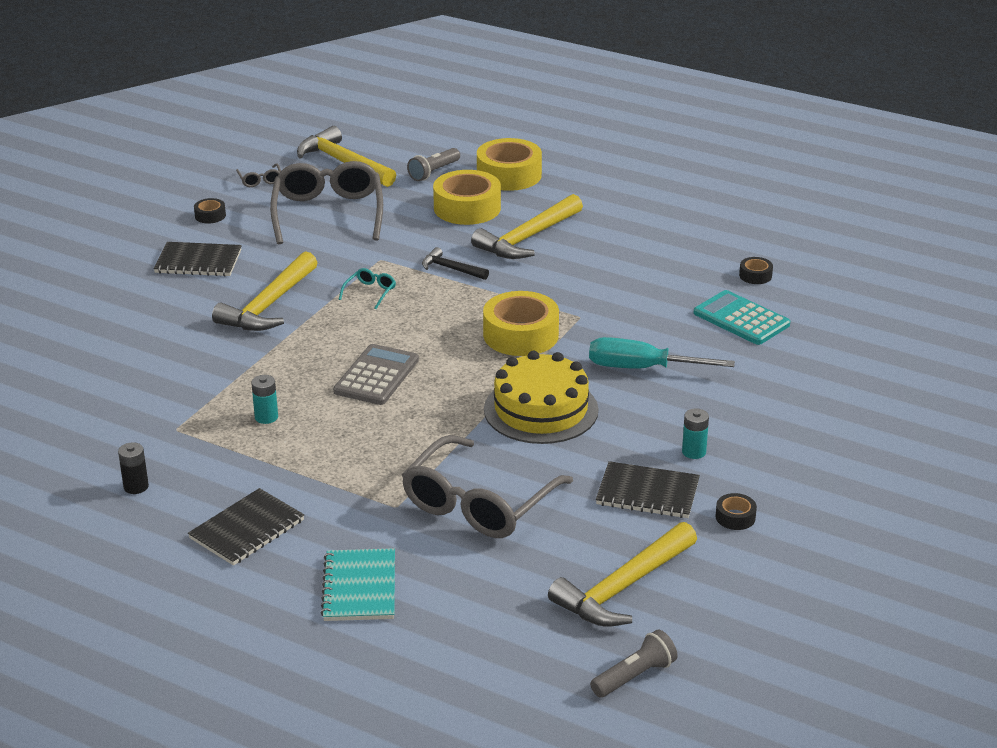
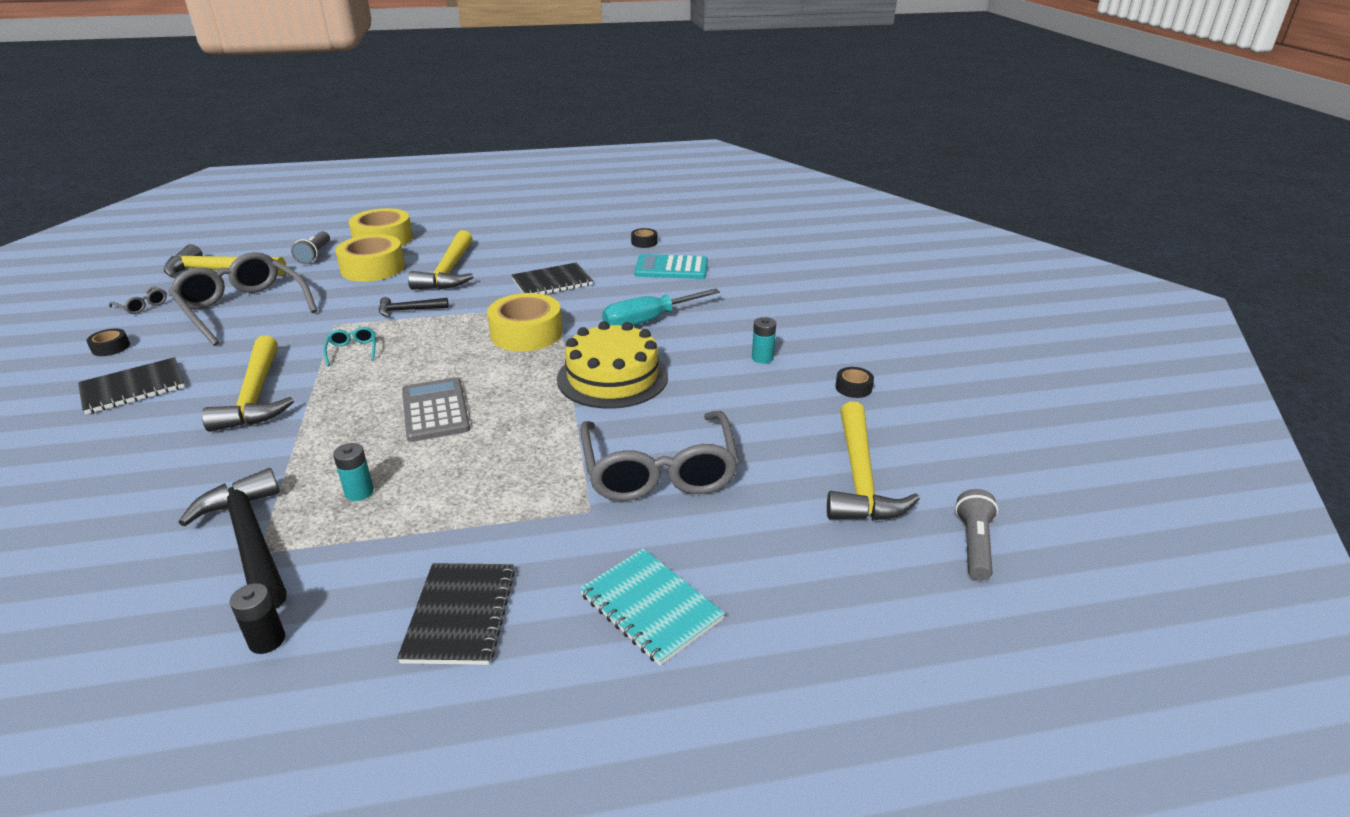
camera: 40 degrees left, 0 degrees up
black notebook [596,461,700,518] -> black notebook moved to [511,263,593,295]
none -> black hammer [178,468,287,608]

